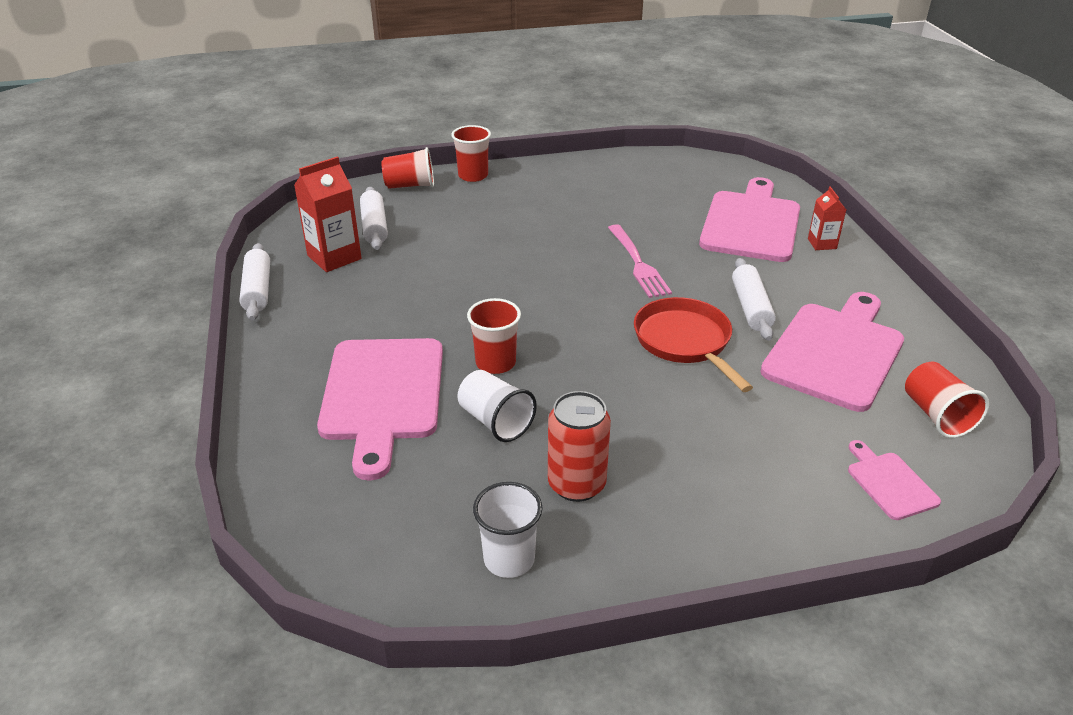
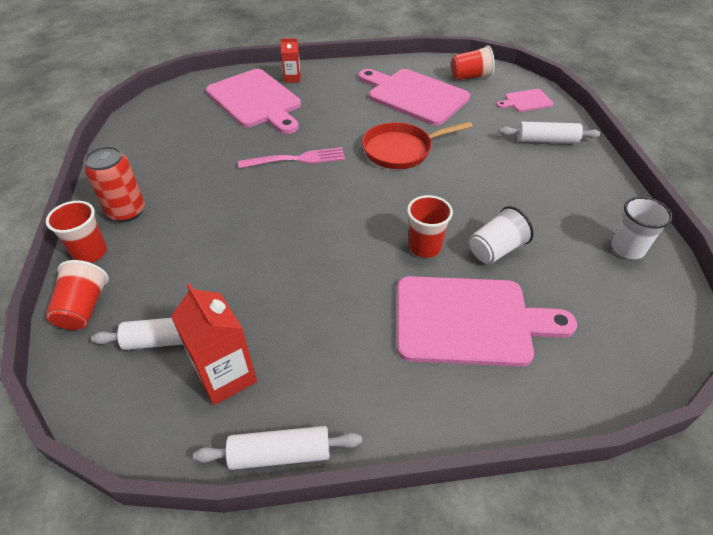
camera: 85 degrees left, 10 degrees up
red can [548,391,611,502] -> red can moved to [84,146,145,222]
pink cutting board [699,177,800,262] -> pink cutting board turned 150 degrees counterclockwise [206,69,301,134]
white rolling pin [732,258,776,341] -> white rolling pin moved to [499,122,601,144]

